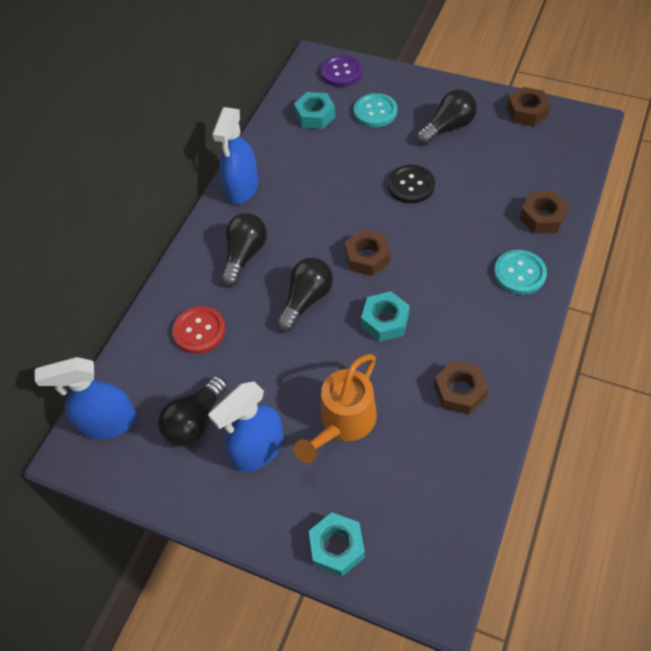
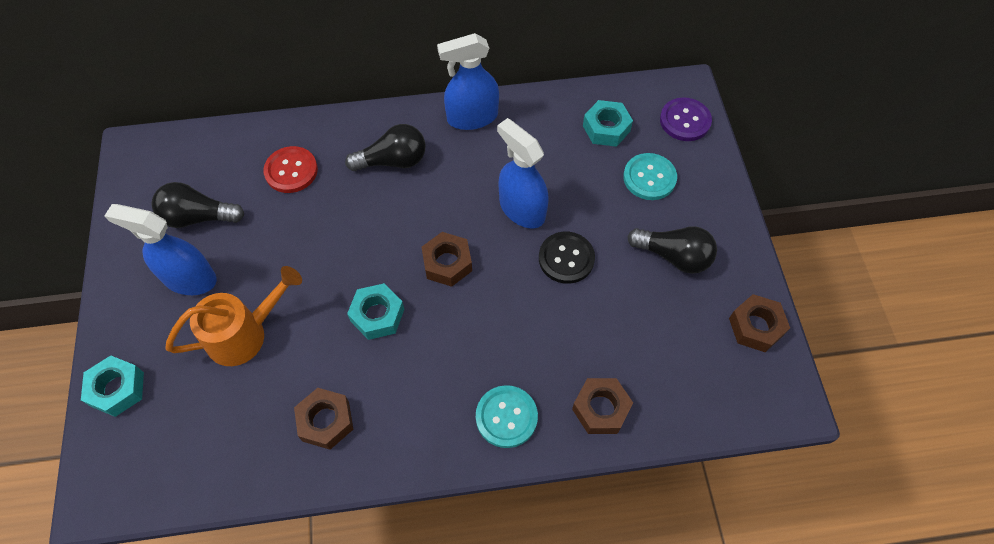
camera: 55 degrees right, 5 degrees up
blue spray bottle [35,357,137,439] -> blue spray bottle moved to [497,118,549,229]
black light bulb [277,258,333,332] -> none
orange watering can [294,354,377,463] -> orange watering can turned 150 degrees clockwise [165,266,302,366]

